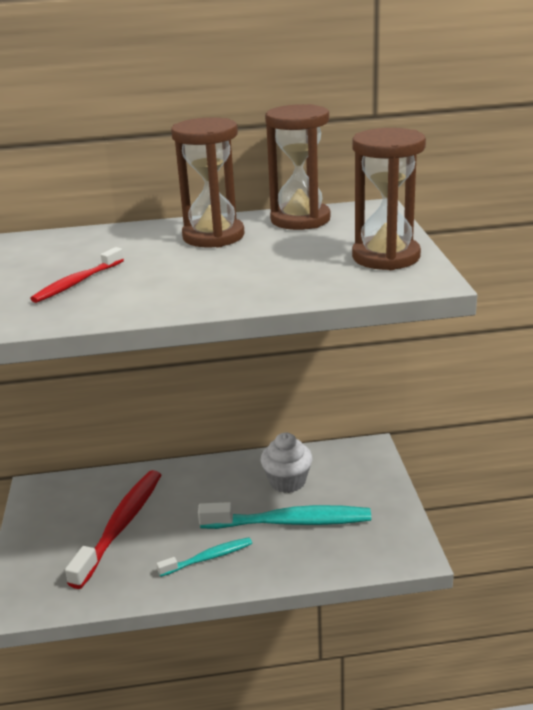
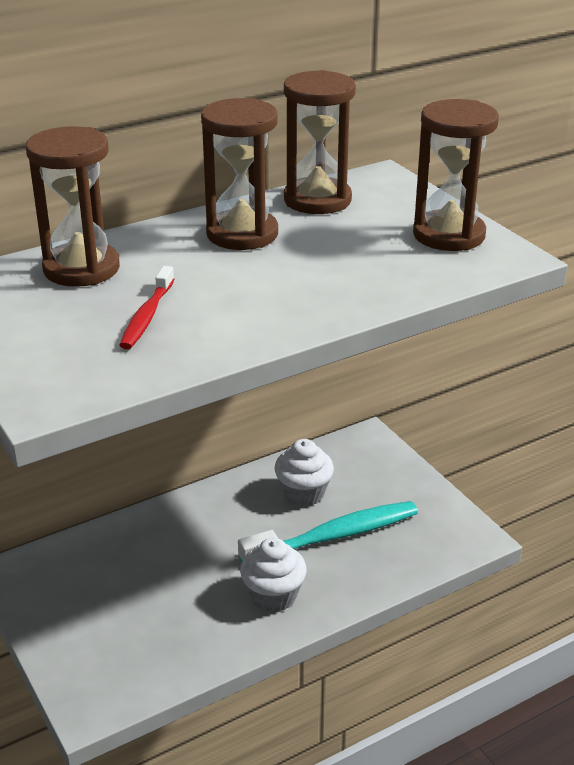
camera: 25 degrees left, 5 degrees up
red toothbrush [65,470,161,589] -> none
turquoise toothbrush [156,537,252,577] -> white cupcake [240,538,306,613]
none -> brown hourglass [26,126,120,287]

